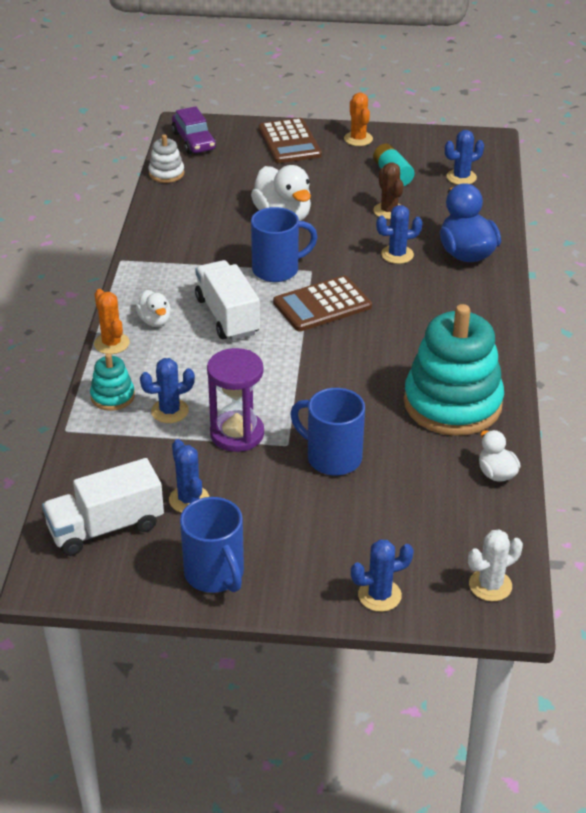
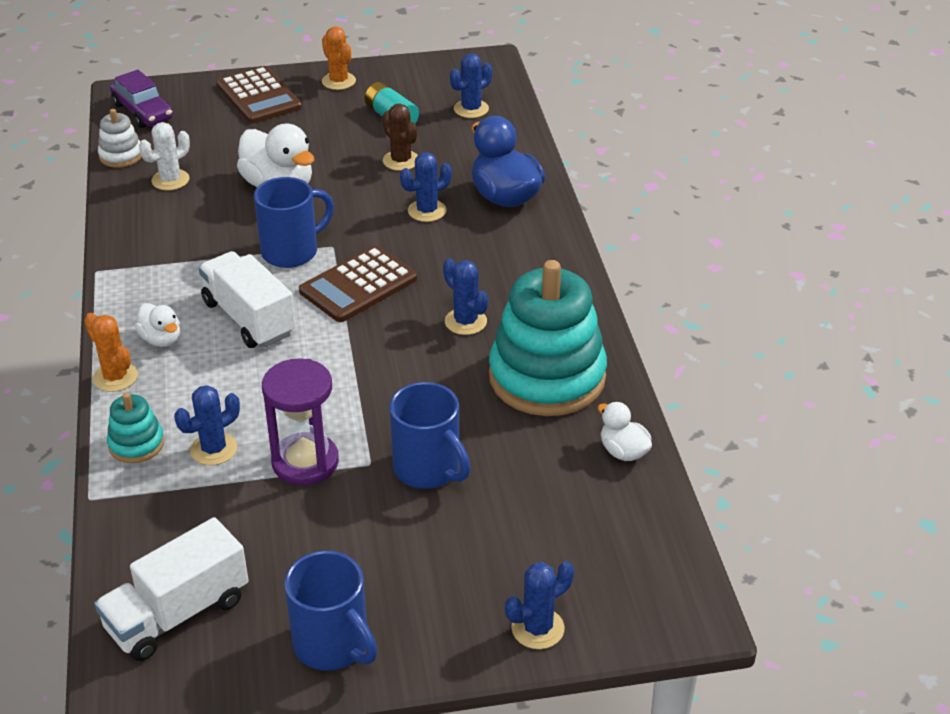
camera: 15 degrees left, 0 degrees up
blue cactus [169,439,209,513] -> blue cactus moved to [443,258,488,335]
blue mug [290,388,365,475] -> blue mug turned 150 degrees counterclockwise [389,382,471,489]
white cactus [468,529,523,601] -> white cactus moved to [139,122,190,191]

